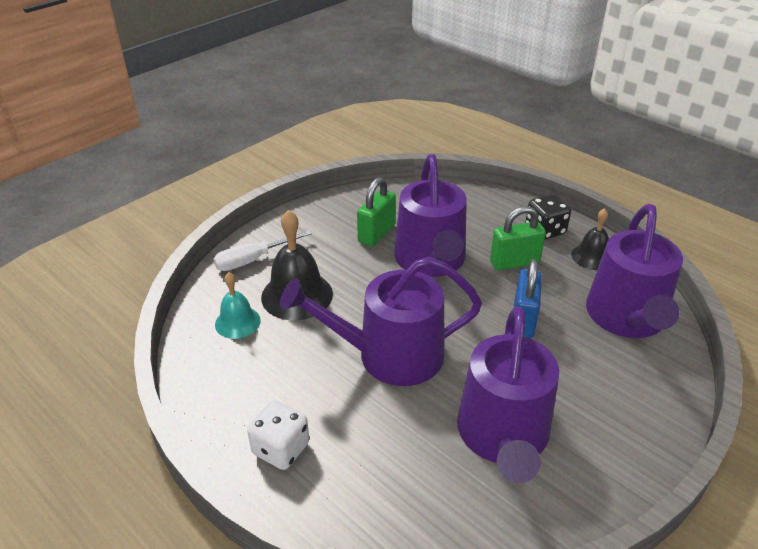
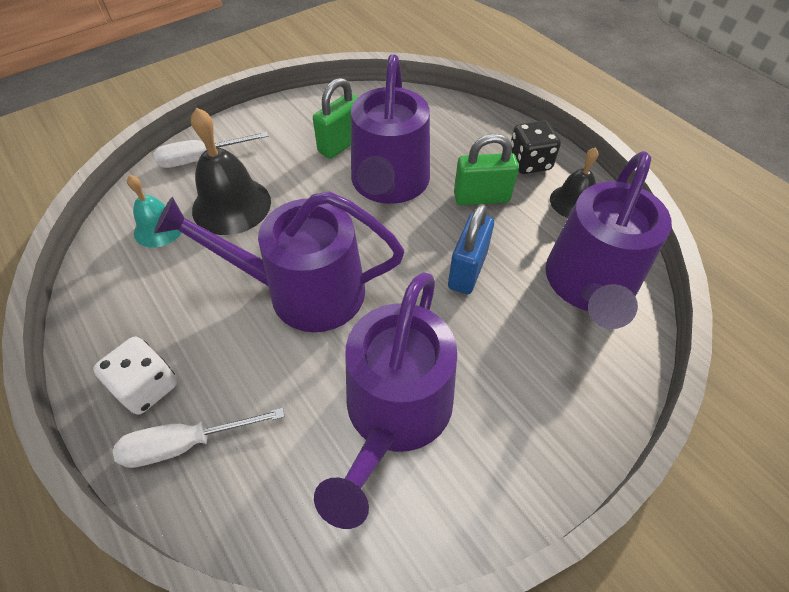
camera: 10 degrees right, 15 degrees up
none -> white screwdriver [113,408,284,468]

